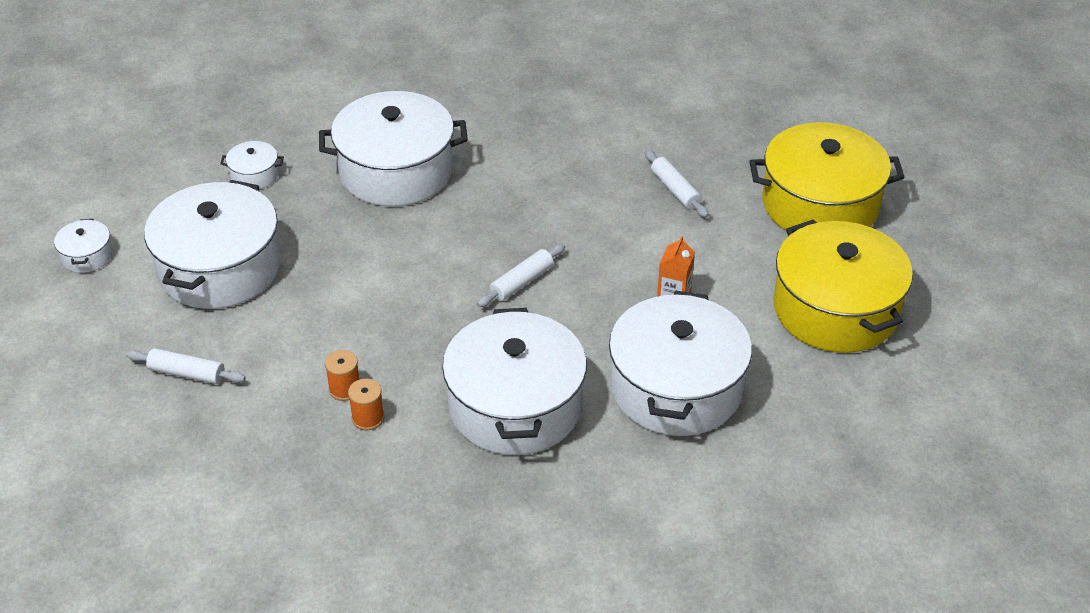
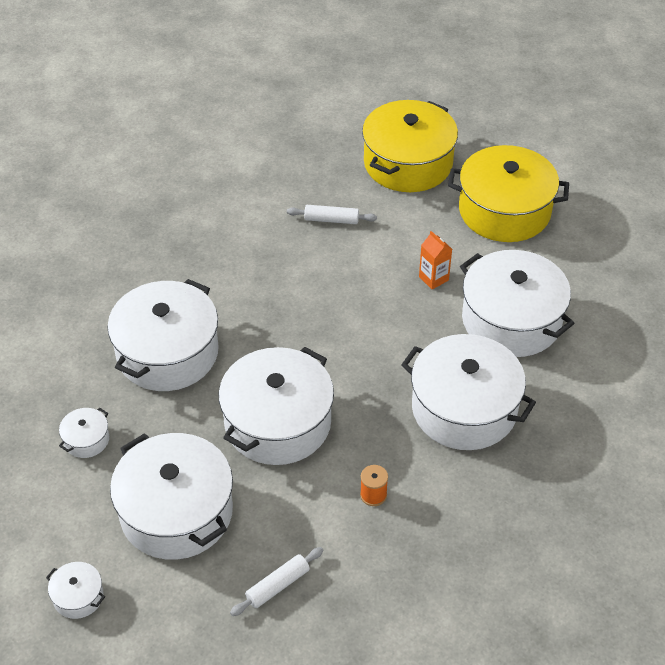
camera: 55 degrees left, 5 degrees up
orange spool [348,379,384,430] -> none
white rolling pin [477,244,565,307] -> none
none -> white pot [219,347,334,465]

